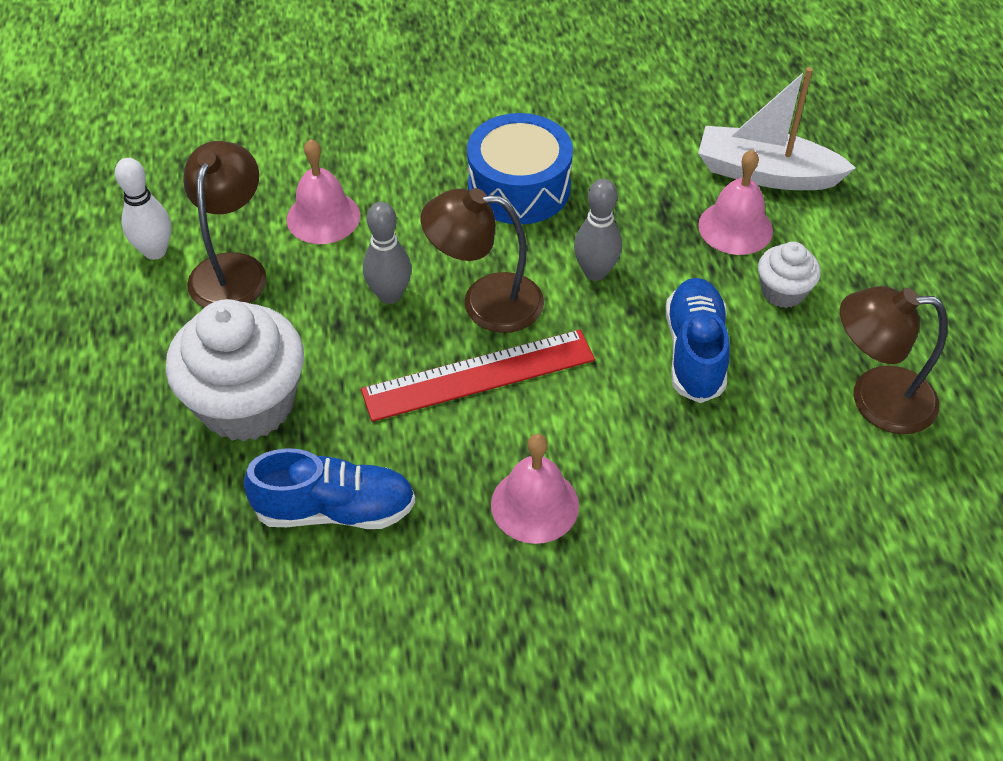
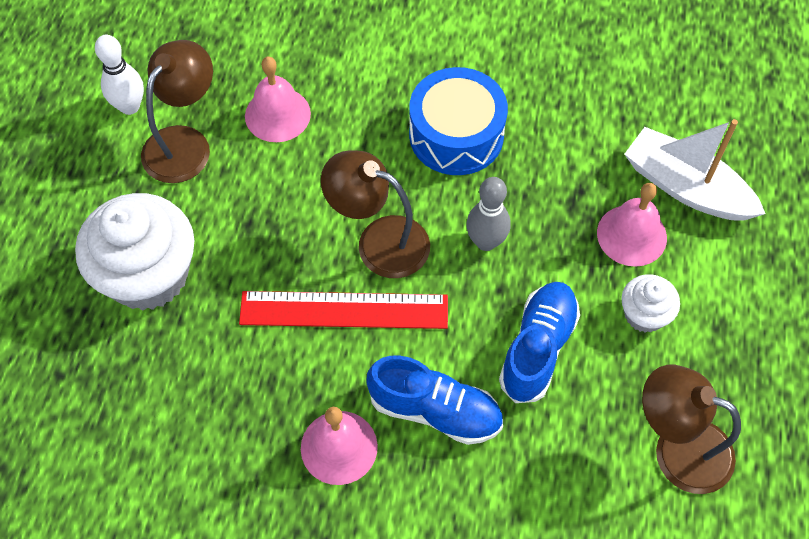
camera: 20 degrees right, 10 degrees up
blue shoe [244,448,416,529] -> blue shoe moved to [366,356,503,445]
grey bowling pin [363,202,412,304] -> none

